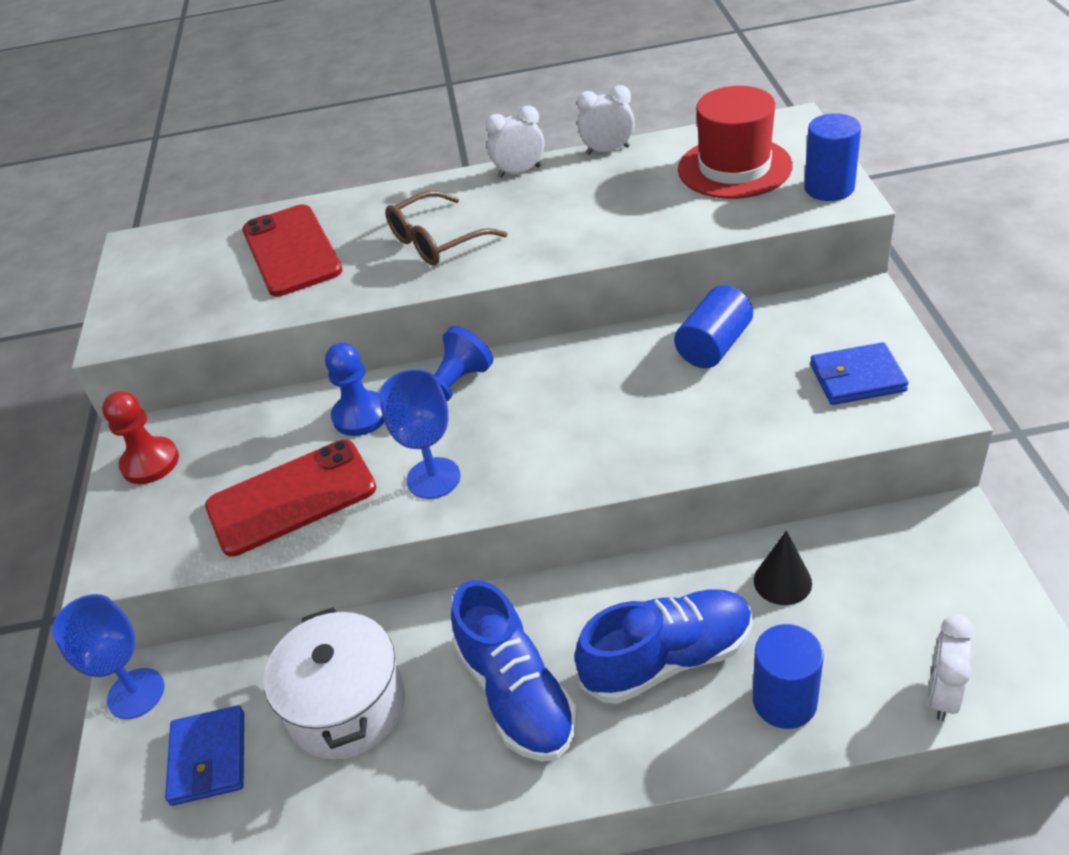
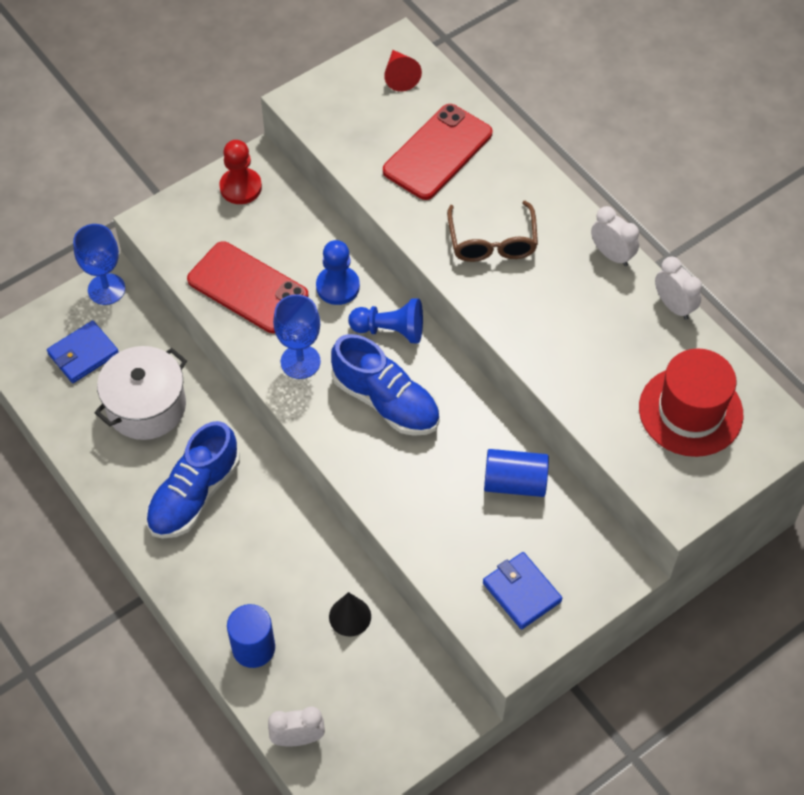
camera: 55 degrees right, 15 degrees up
brown glasses [385,191,508,265] -> brown glasses turned 120 degrees counterclockwise [447,200,538,262]
blue shoe [575,589,752,704] -> blue shoe moved to [331,334,440,436]
blue cylinder [804,113,861,201] -> none
none -> red cone [384,50,422,91]

